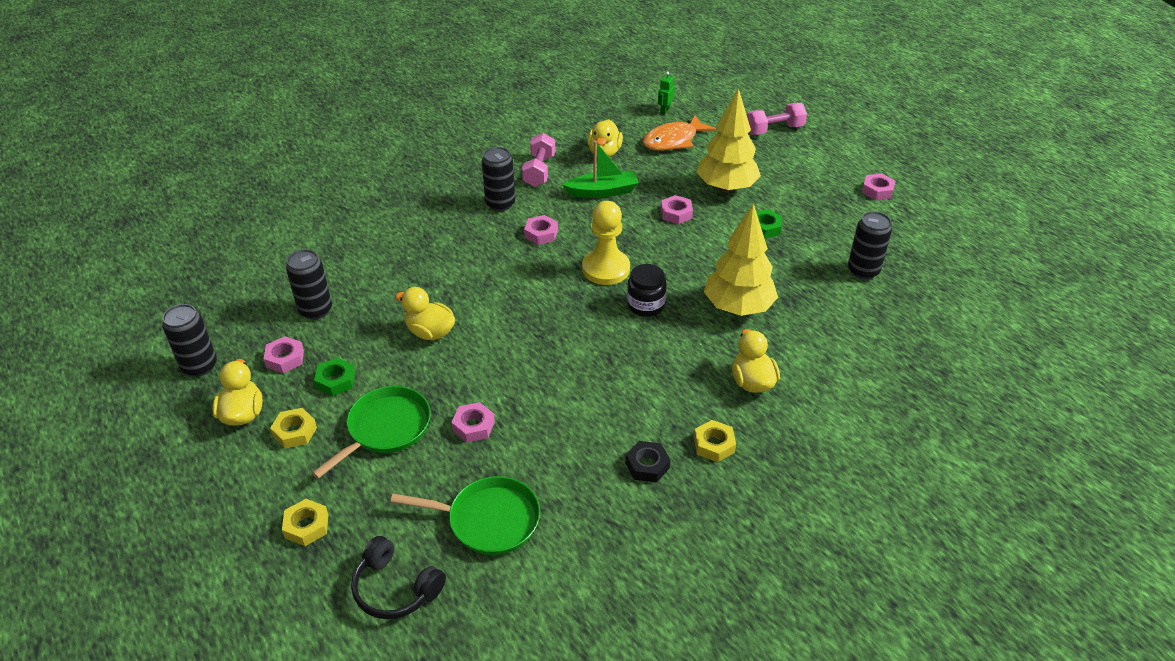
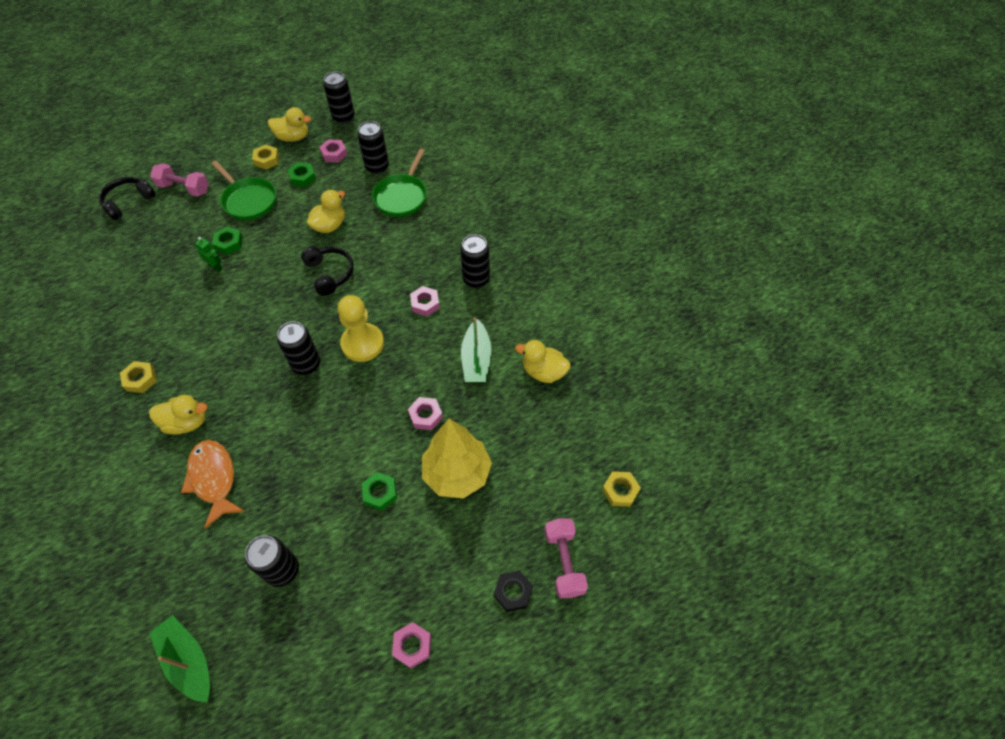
camera: 100 degrees right, 15 degrees up
yellow nut [282,499,328,546] -> yellow nut moved to [602,471,641,507]
green pan [391,476,541,555] -> green pan moved to [372,148,427,217]
pink nut [451,402,495,443] -> green nut [212,227,243,255]
pink dumbbell [522,133,555,187] -> pink dumbbell moved to [150,163,209,197]
black nut [625,441,670,482] -> black nut moved to [494,570,533,612]
black jar [627,264,666,317] -> black can [277,321,320,375]
orange fish [643,115,716,151] -> orange fish moved to [181,440,245,529]
green robot [658,72,675,115] -> green robot moved to [195,237,223,272]
yellow tree [704,203,778,316] -> none
none -> green boat [149,615,210,702]
none -> black headphones [301,247,354,296]

